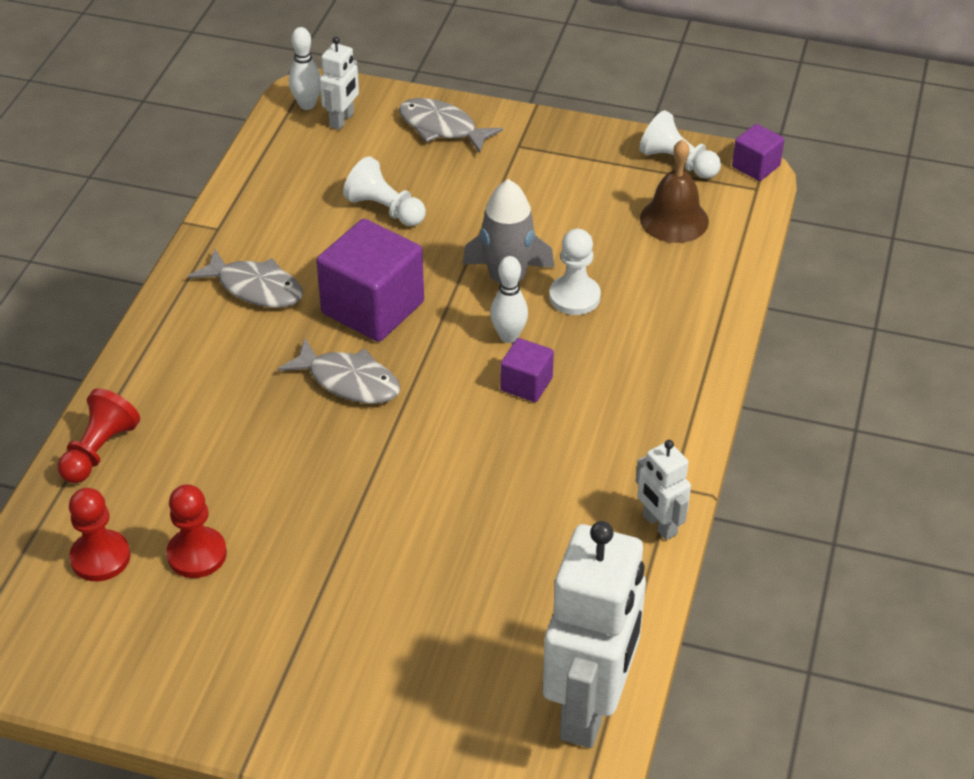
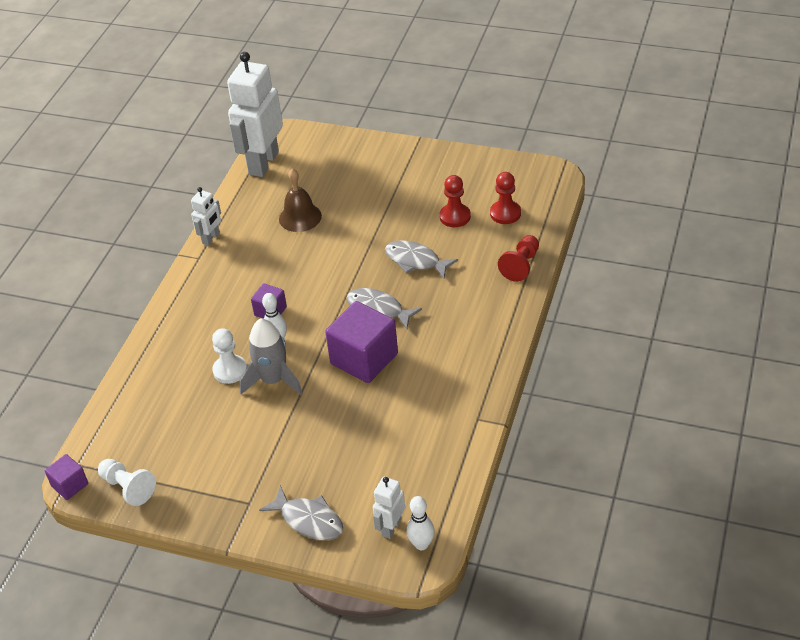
camera: 175 degrees left, 0 degrees up
grey fish [188,249,303,308] -> grey fish moved to [385,240,458,279]
white pawn [343,156,426,226] -> none
white robot [636,440,691,540] -> white robot turned 60 degrees clockwise [191,187,221,246]
brown bell [640,139,709,243] -> brown bell moved to [279,168,322,232]

